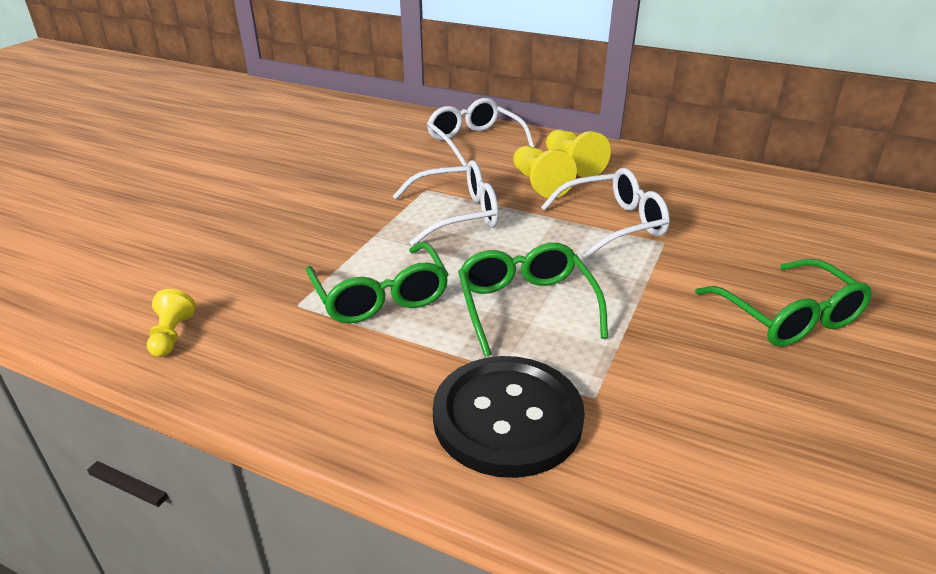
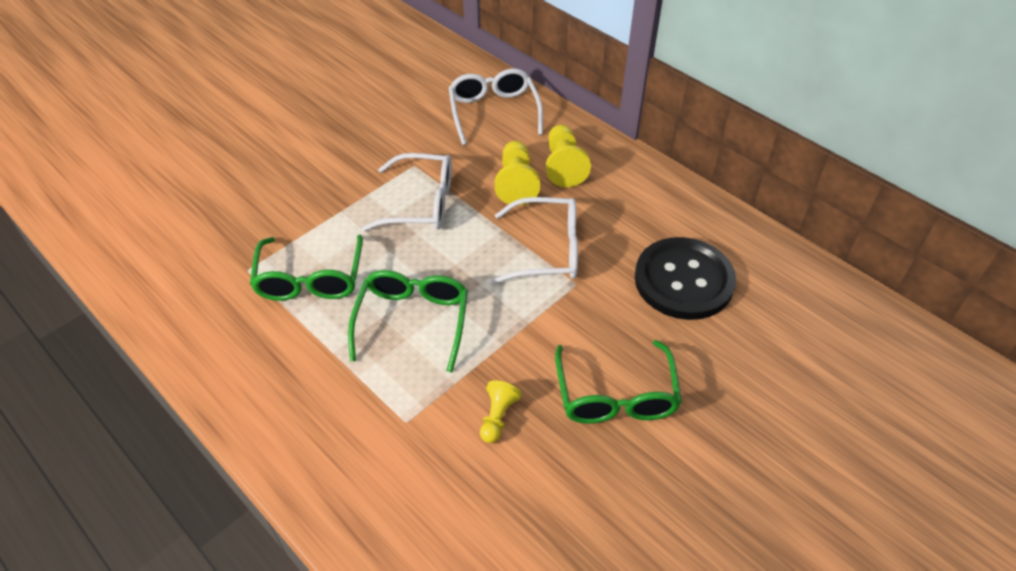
camera: 20 degrees right, 15 degrees up
yellow pawn [147,289,196,357] -> yellow pawn moved to [480,380,521,443]
black button [433,356,585,478] -> black button moved to [635,237,736,320]

